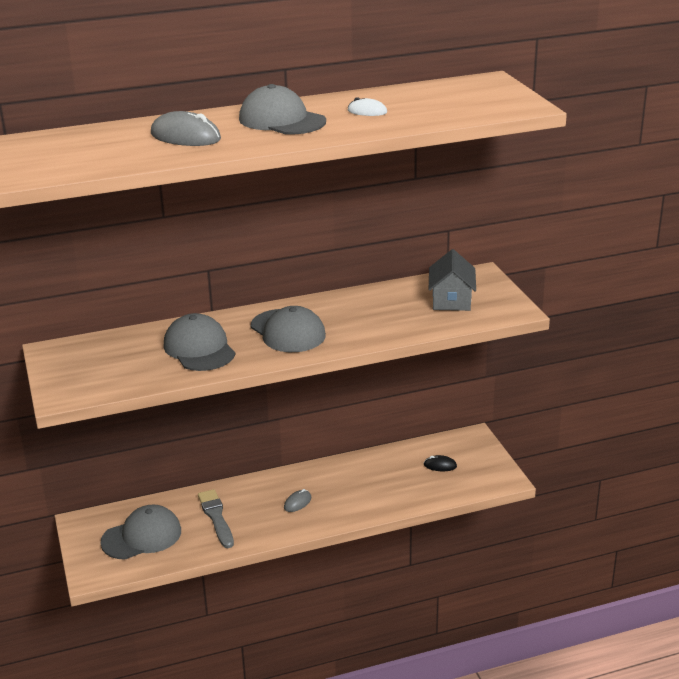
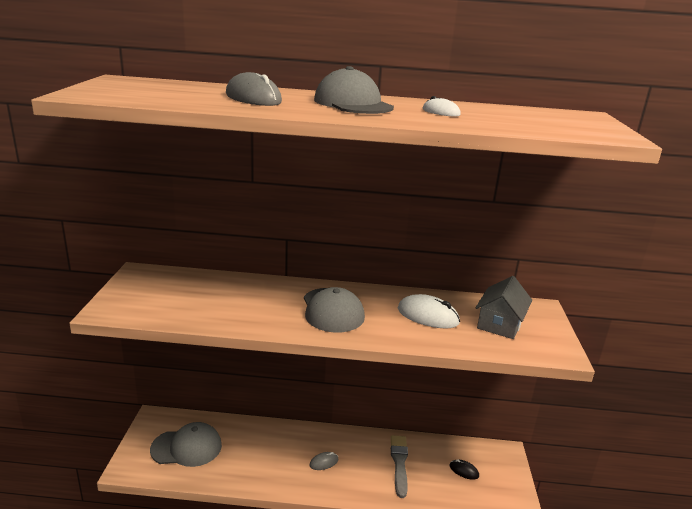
camera: 20 degrees right, 5 degrees down
grey cap [163,313,235,371] -> none
grey brush [198,489,234,548] -> grey brush moved to [391,435,408,498]
none -> white mouse [398,294,460,329]

